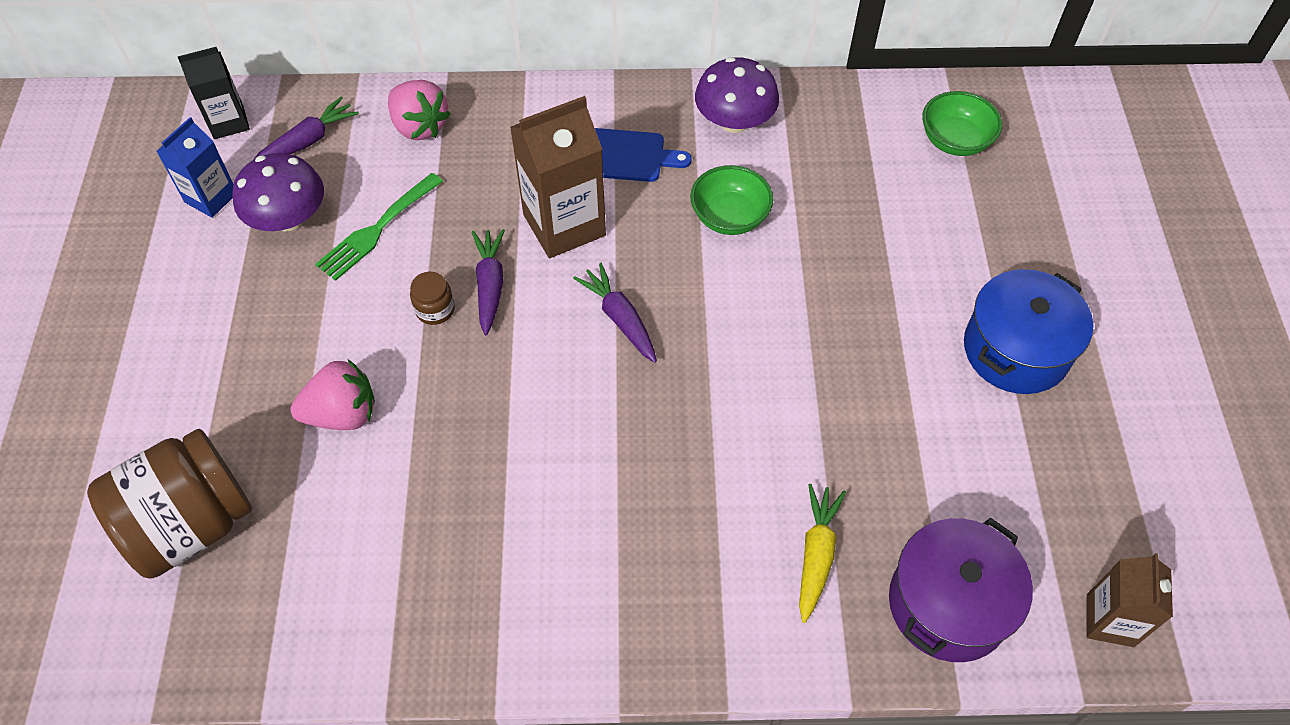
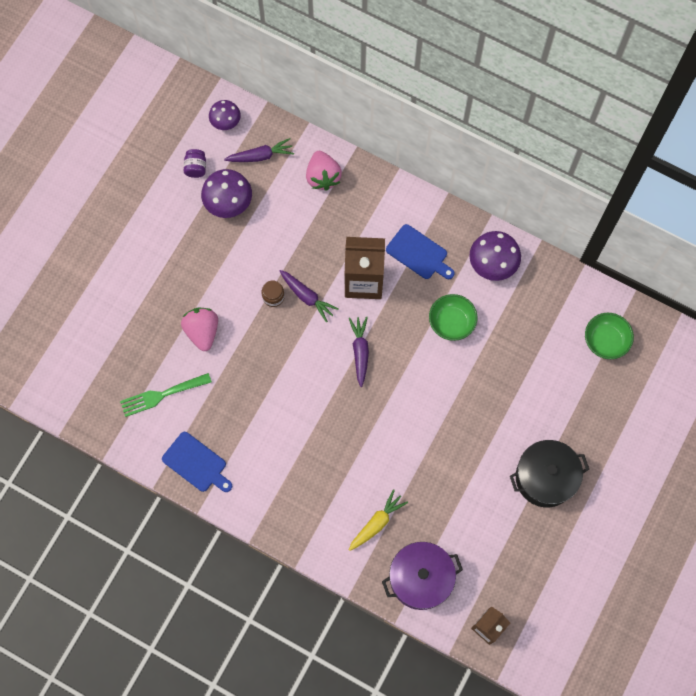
camera: 30 degrees right, 15 degrees up
brown jar [87,429,252,579] -> none
blue carton [156,117,233,218] -> purple jar [184,149,206,178]
black carton [178,47,250,139] -> purple mushroom [209,100,241,130]
pink strawberry [290,360,375,430] -> pink strawberry turned 120 degrees counterclockwise [181,308,218,351]
green fork [315,173,443,281] -> green fork moved to [120,373,212,417]
purple carrot [472,229,505,336] -> purple carrot turned 105 degrees clockwise [280,270,339,323]
blue pot [964,269,1093,394] -> black pot [510,440,589,507]
none -> blue cutting board [162,432,232,492]

